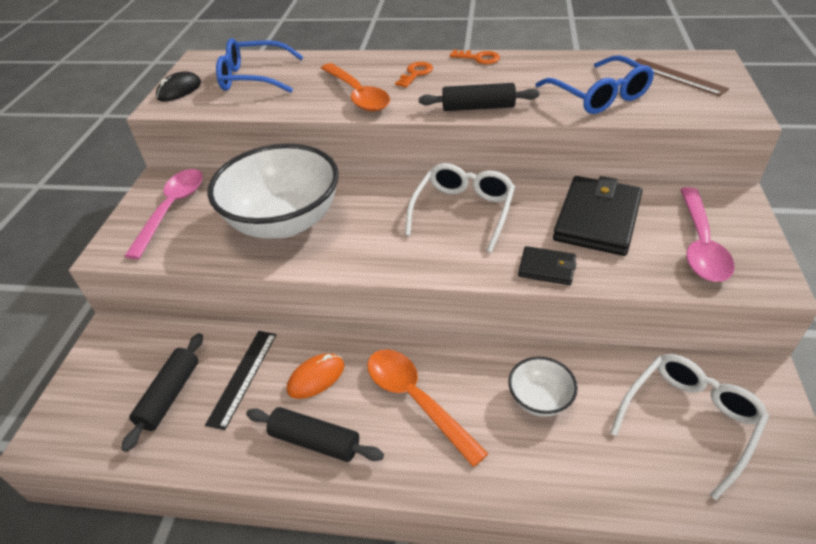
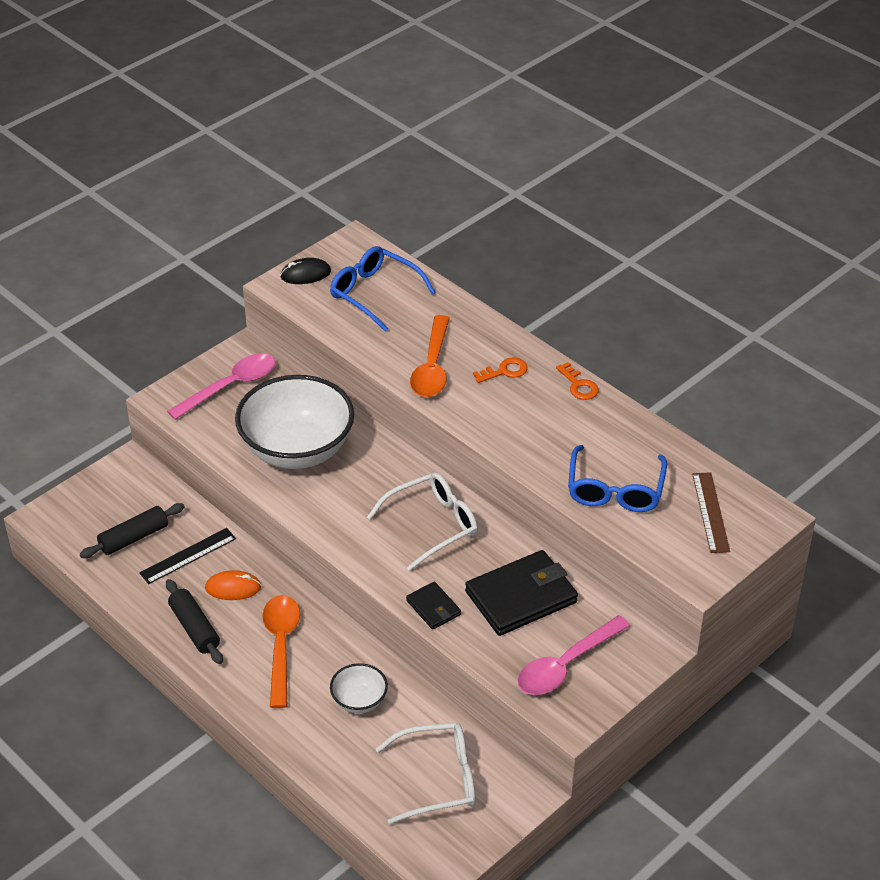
camera: 35 degrees right, 0 degrees up
black rolling pin [419,83,539,111] -> none

